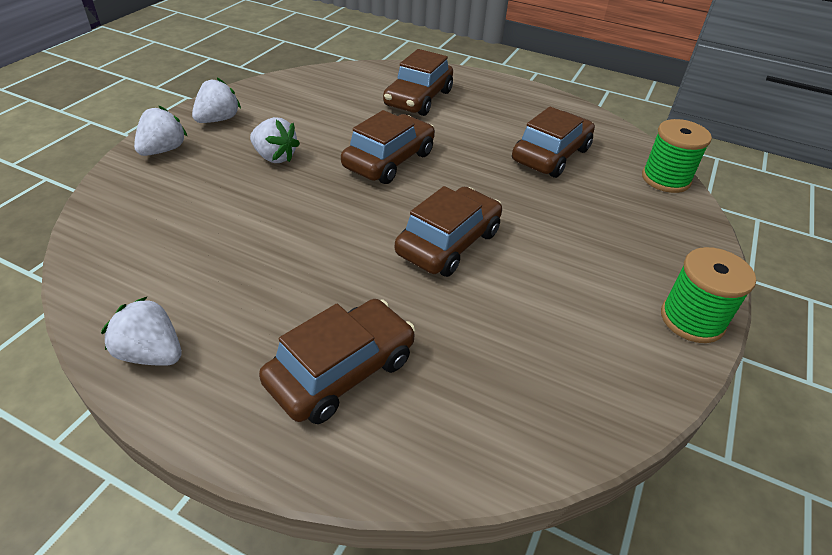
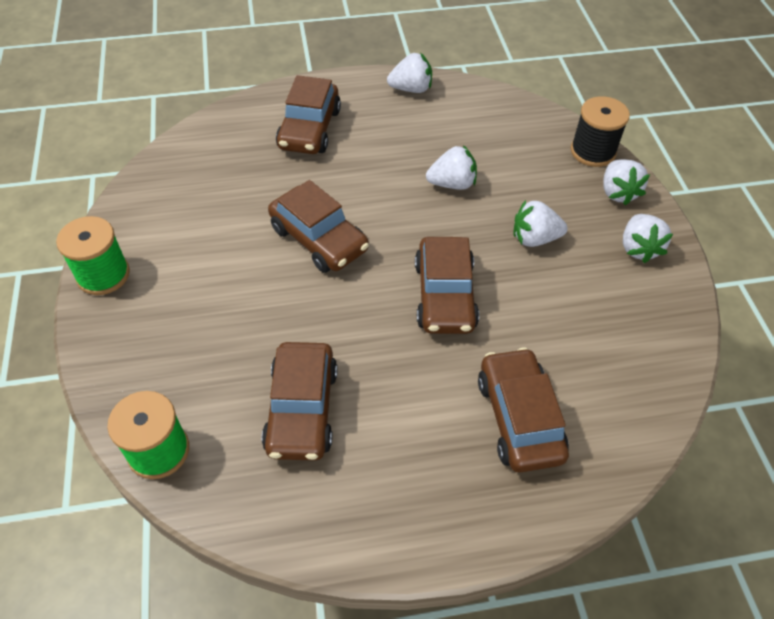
camera: 145 degrees right, 10 degrees up
brown car [395,186,502,277] -> brown car turned 45 degrees counterclockwise [268,180,369,273]
none -> white strawberry [426,145,477,190]
none -> black spool [571,96,630,167]

